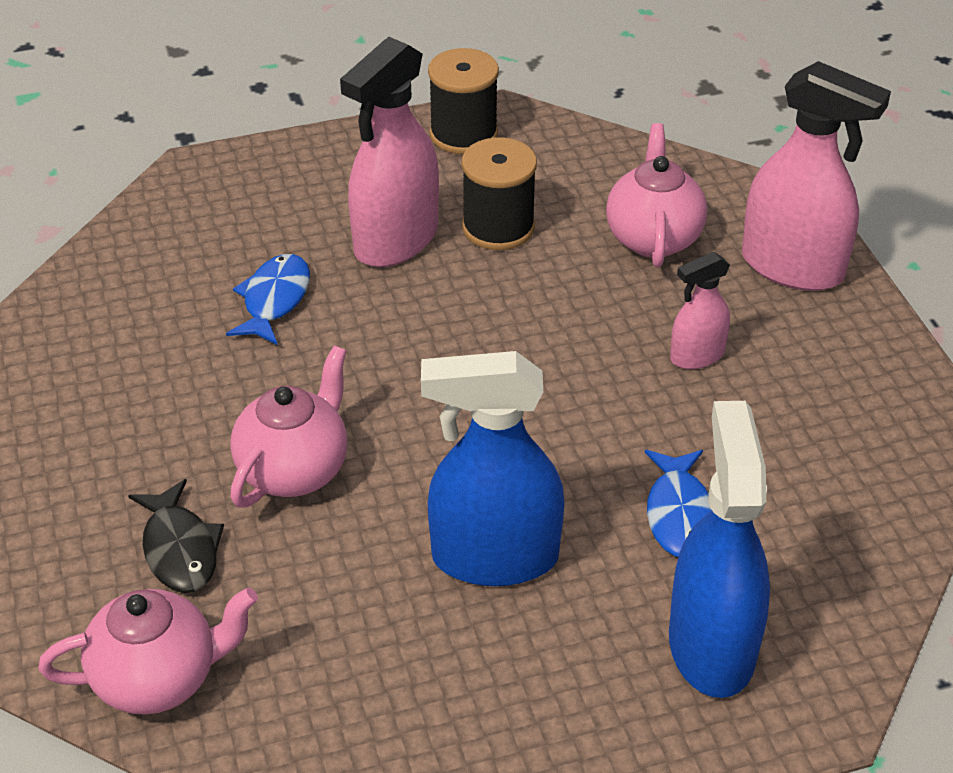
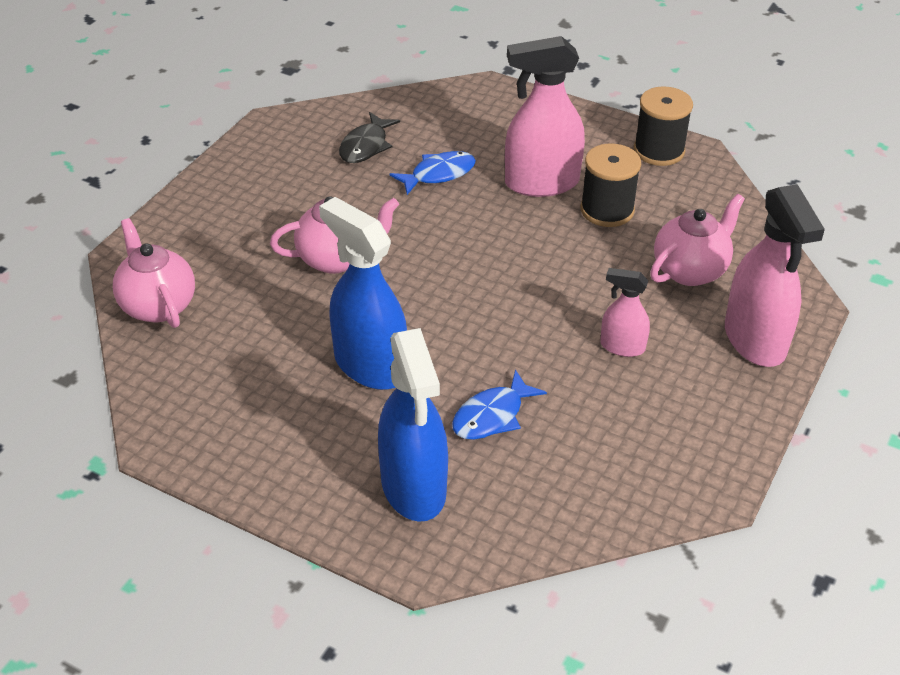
camera: 45 degrees right, 0 degrees up
pink teapot [38,588,258,715] -> pink teapot turned 150 degrees counterclockwise [113,218,195,328]
black fish [128,479,224,593] -> black fish moved to [339,112,400,163]
blue spray bottle [669,401,770,698] -> blue spray bottle turned 120 degrees clockwise [378,328,448,522]

